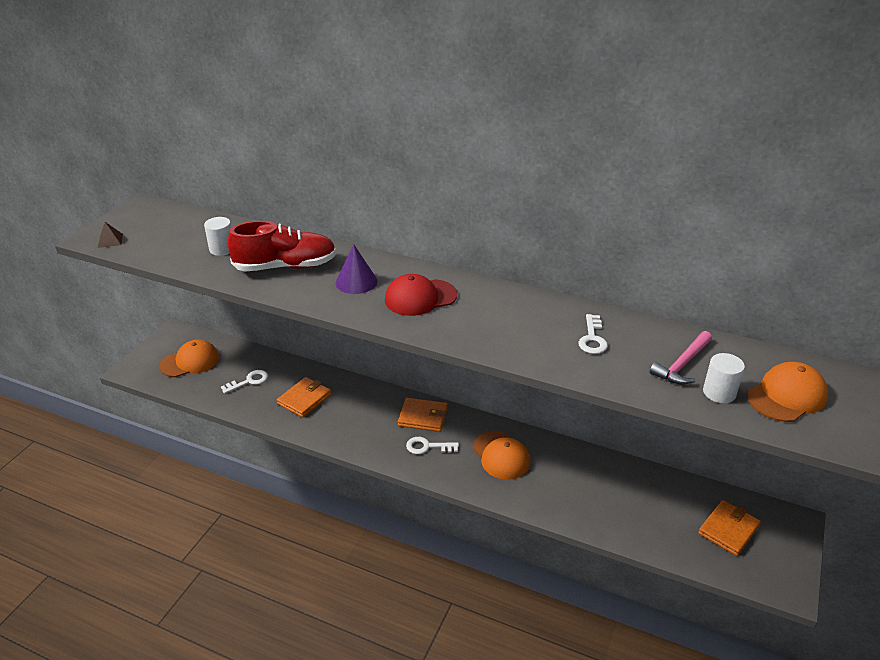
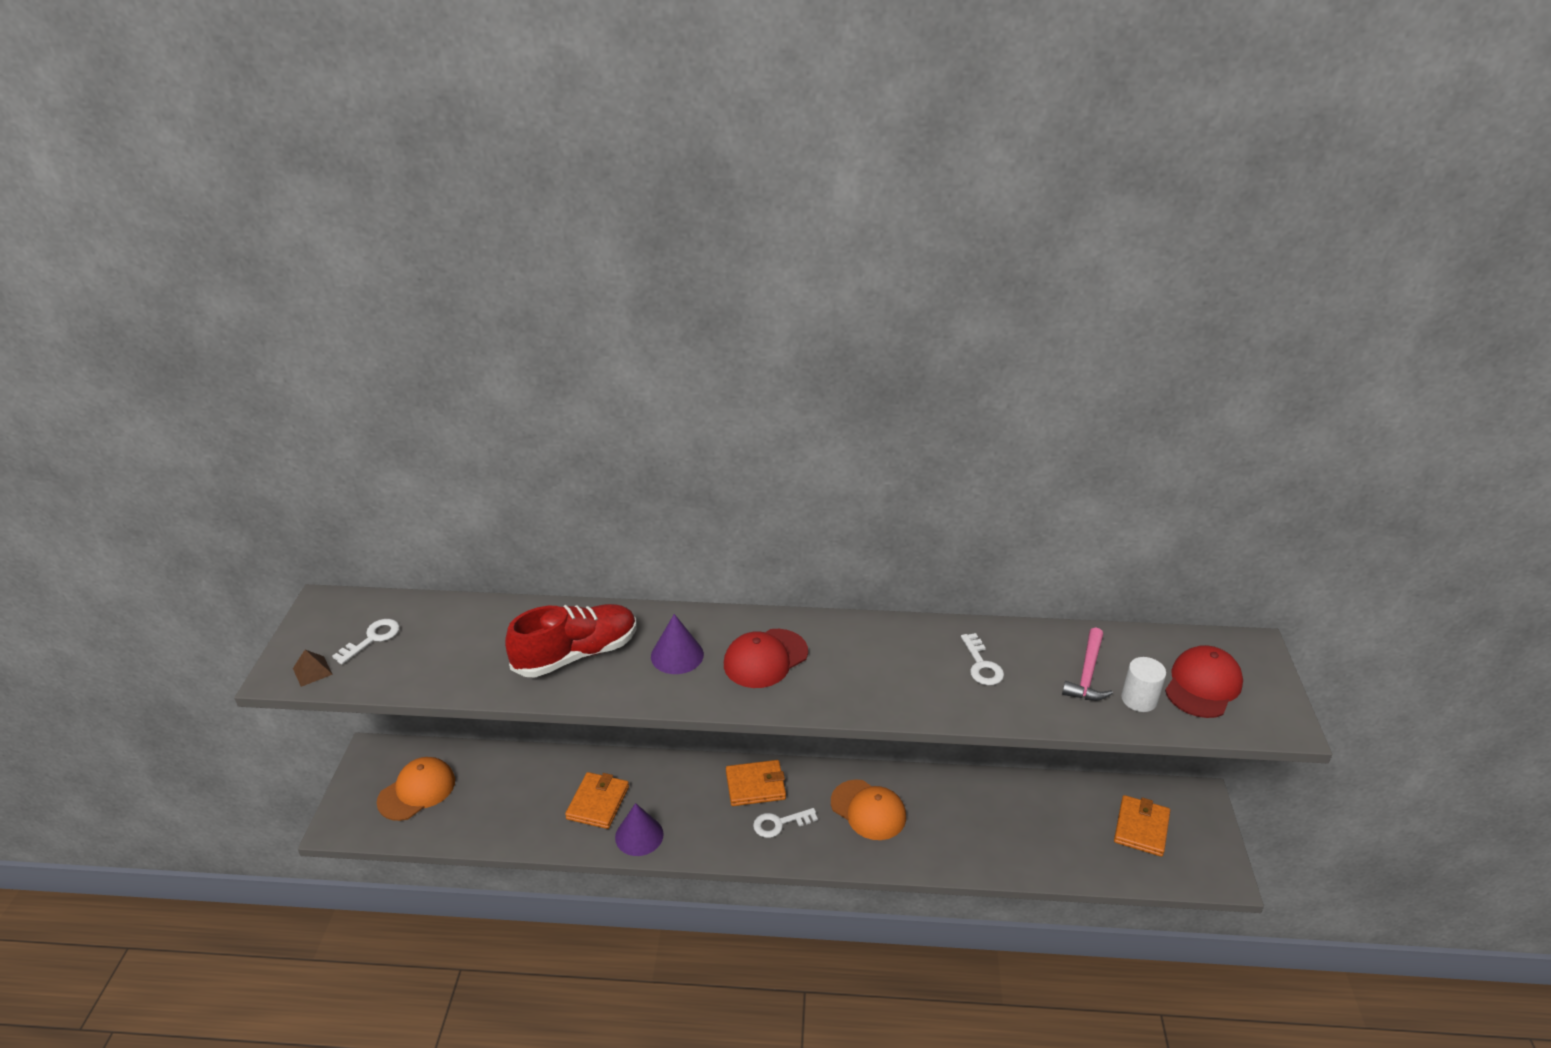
camera: 20 degrees left, 0 degrees up
white cylinder [204,217,232,256] -> none
white key [221,370,268,394] -> white key moved to [332,619,400,664]
orange cap [747,362,828,422] -> red cap [1165,645,1243,718]
none -> purple cone [615,803,664,856]

